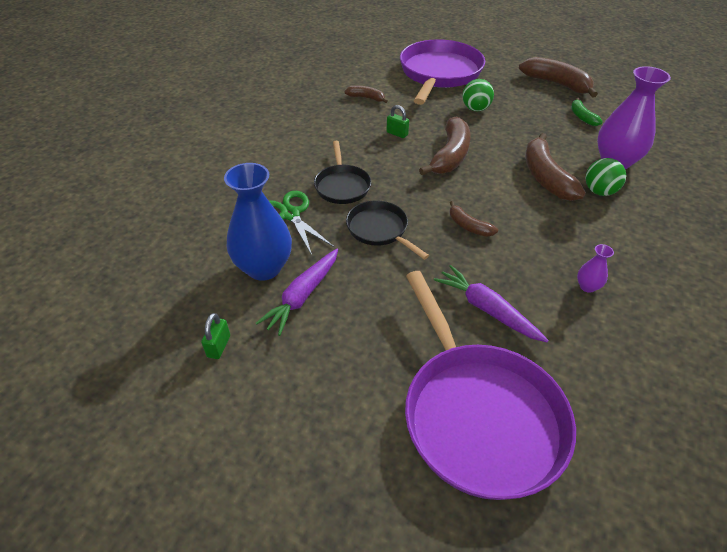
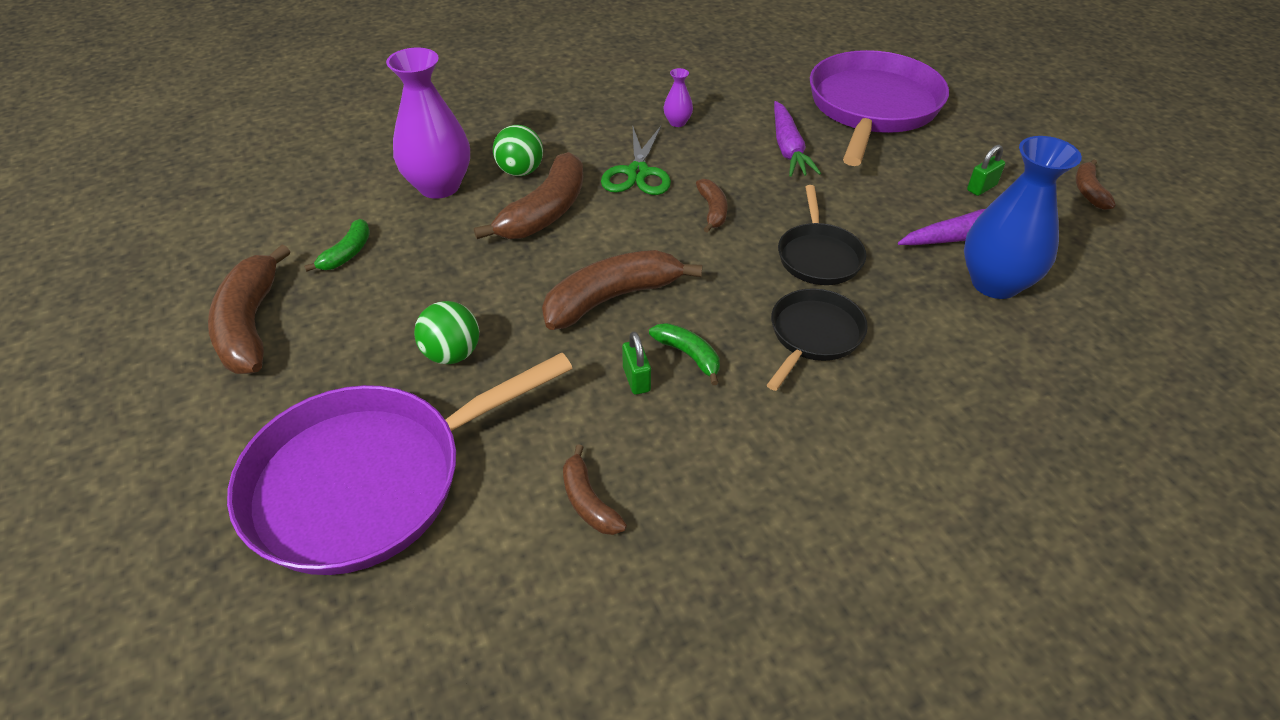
camera: 140 degrees left, 0 degrees up
green padlock [201,313,230,359] -> green padlock moved to [967,145,1005,196]
green scissors [269,191,334,255] -> green scissors moved to [601,125,671,195]
none -> green banana [649,323,720,385]
none -> brown banana [1075,159,1116,210]

